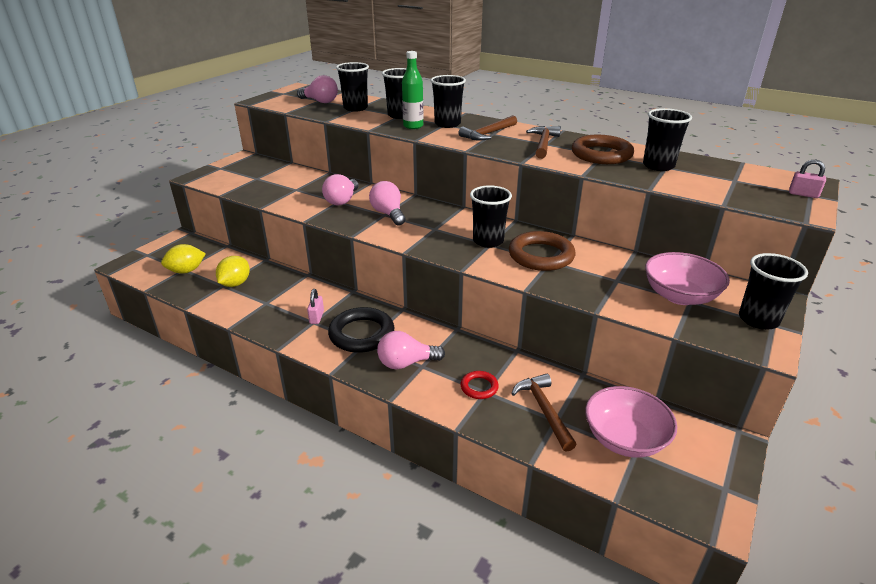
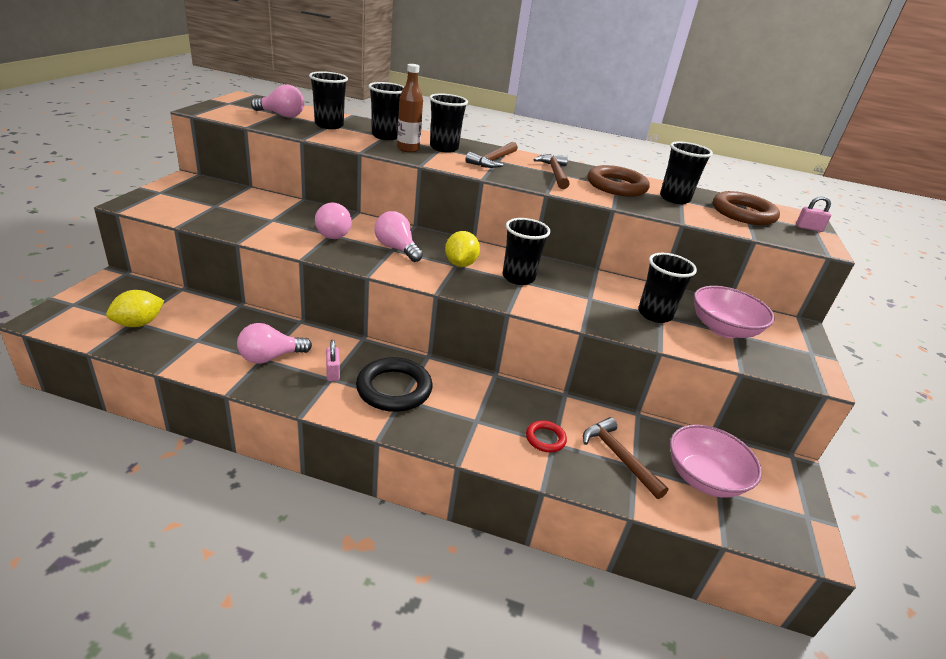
camera: 20 degrees left, 0 degrees up
yellow lemon [216,256,250,287] -> yellow lemon moved to [445,231,480,267]
pink light bulb [377,331,445,369] -> pink light bulb moved to [237,323,312,364]
green bottle [402,51,424,129] -> brown bottle [397,64,423,153]
brown ring [509,231,575,271] -> brown ring moved to [713,191,780,225]
black cup [739,253,808,330] -> black cup moved to [638,253,697,323]

